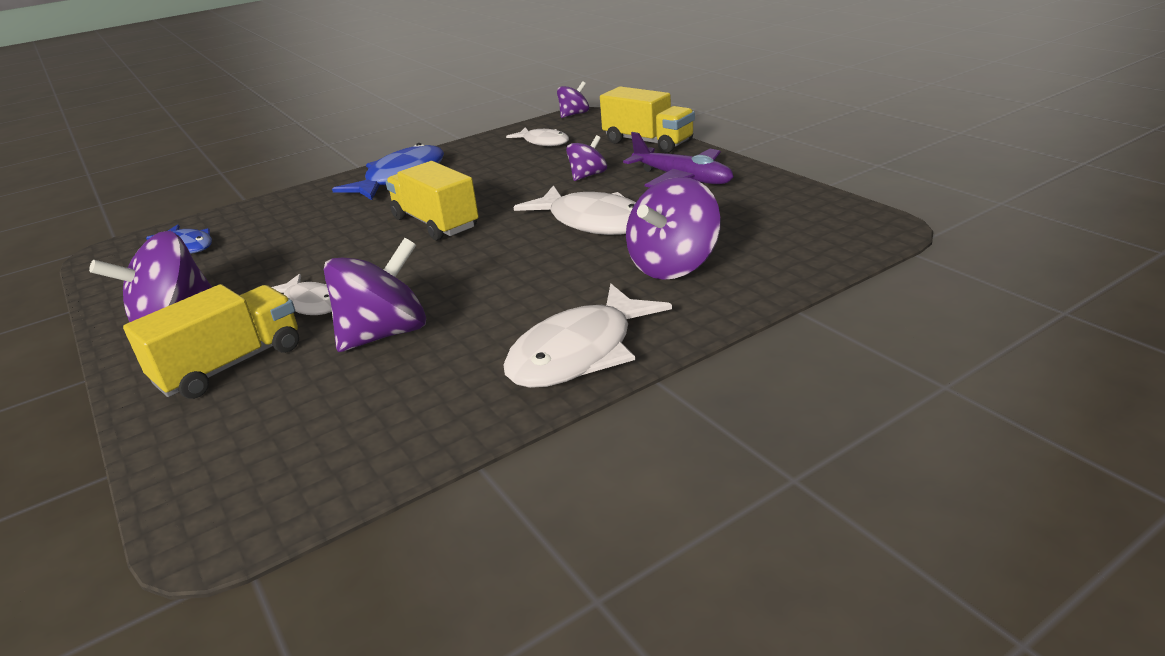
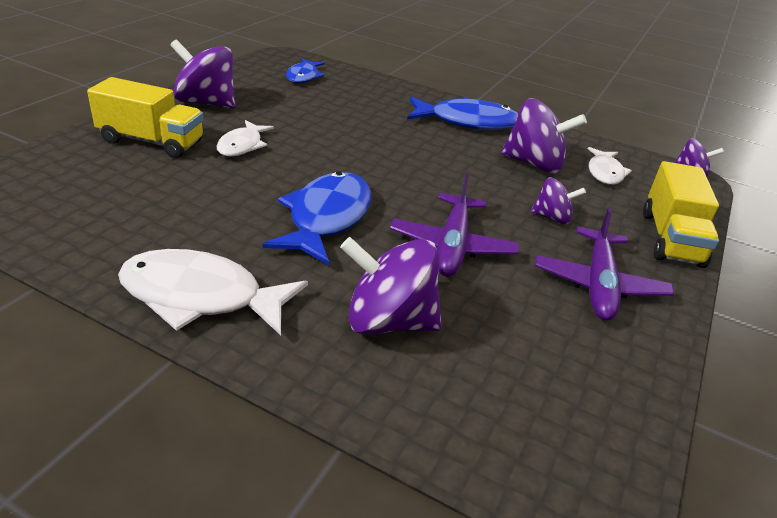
camera: 55 degrees right, 5 degrees up
purple spinning top [324,238,426,352] -> purple spinning top moved to [501,98,587,173]
yellow truck [386,161,479,241] -> none
white fish [514,185,636,235] -> purple plane [390,173,519,277]
none -> blue fish [263,171,371,265]

